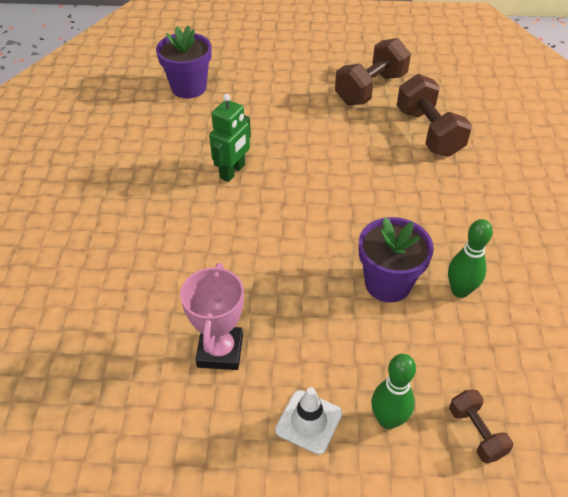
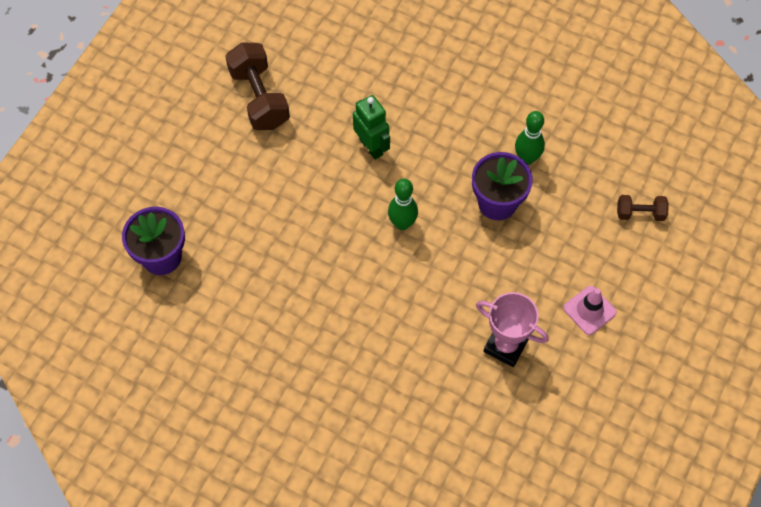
camera: 65 degrees left, 15 degrees up
green robot [209,94,251,182] -> green robot moved to [353,95,390,159]
white traffic cone [275,387,342,455] -> pink traffic cone [563,286,617,335]
green bowling pin [371,354,416,429] -> green bowling pin moved to [388,179,418,230]
brown dumbbell [397,74,472,157] -> none

